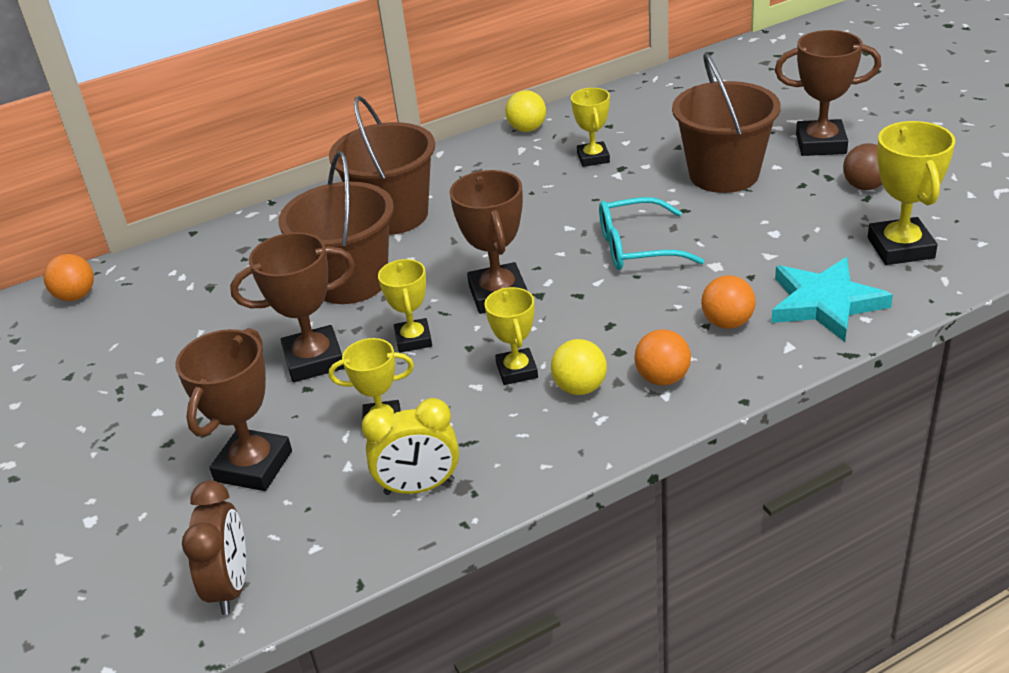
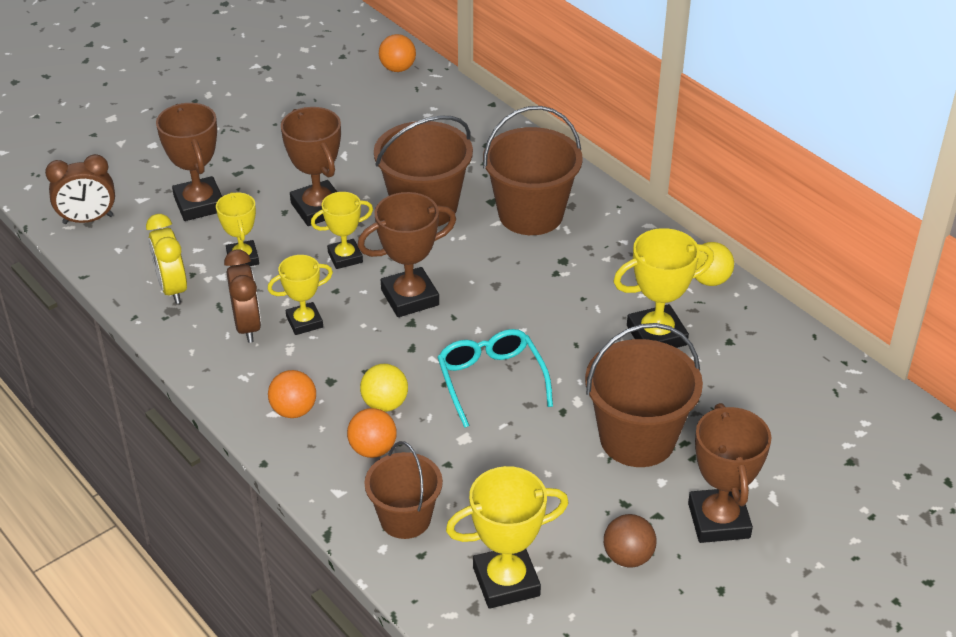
camera: 75 degrees right, 5 degrees up
brown trophy [175,328,292,491] -> brown trophy turned 60 degrees clockwise [156,103,222,221]
yellow ball [551,339,607,395] -> yellow ball moved to [360,364,408,412]
yellow trophy [571,88,610,167] -> yellow trophy [613,228,714,348], size x1.56
turquoise star [771,257,893,342] -> brown bucket [364,441,443,539]
none -> brown clock [224,250,261,343]

